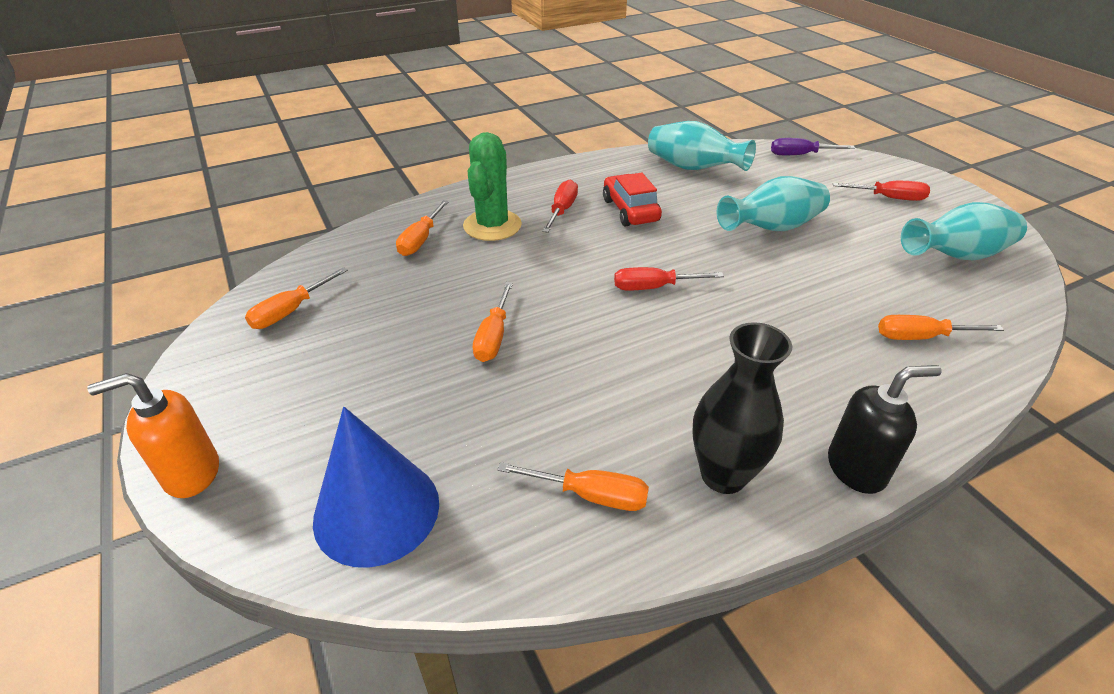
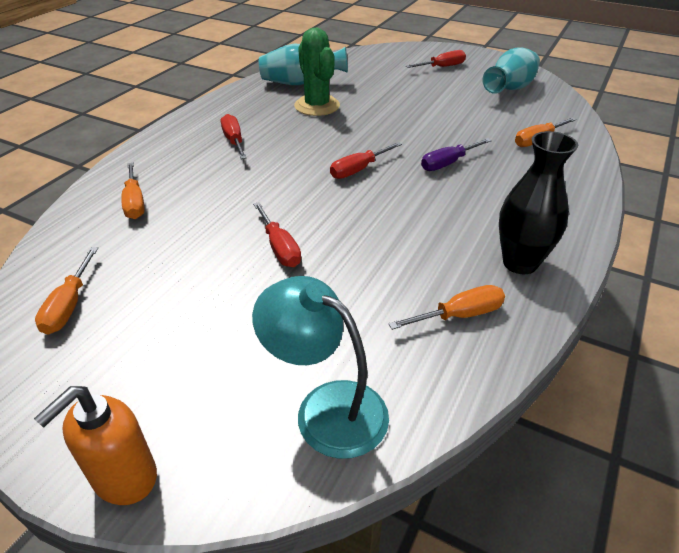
camera: 35 degrees left, 0 degrees up
blue cone [313,407,439,568] -> turquoise lamp [252,276,389,459]
green cactus [463,132,522,241] -> green cactus moved to [294,28,340,116]
orange screwdriver [473,282,513,362] -> red screwdriver [253,202,301,267]
red car [603,173,662,226] -> none
turquoise vase [717,176,830,231] -> none
purple screwdriver [771,138,855,155] -> purple screwdriver moved to [421,138,492,171]
black soap dispenser [828,365,942,494] -> none

